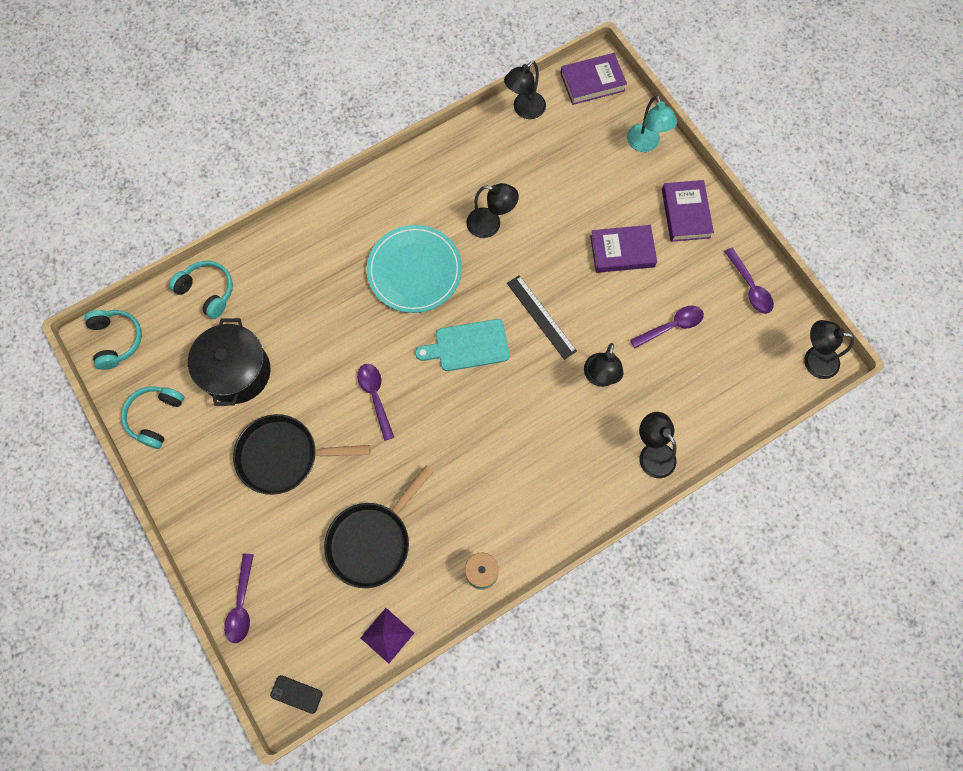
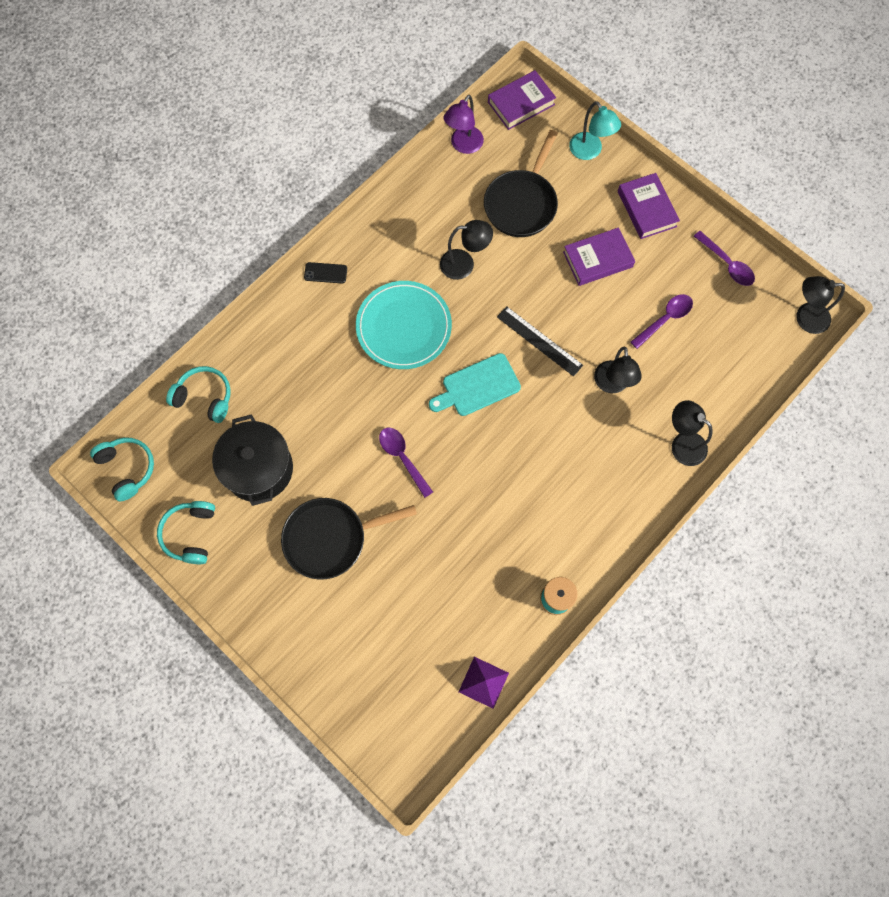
camera: 15 degrees left, 0 degrees up
purple spoon [224,554,254,643] -> none
black phone [270,675,323,714] -> black phone moved to [304,262,347,284]
black pan [324,465,434,588] -> black pan moved to [484,130,558,237]
black lamp [504,61,546,119] -> purple lamp [443,95,484,154]

